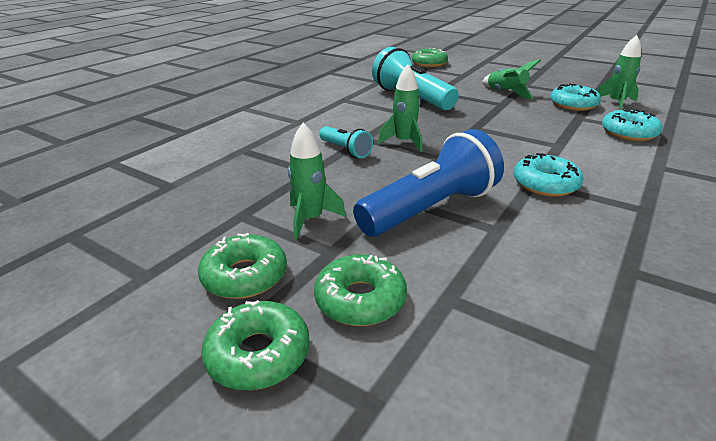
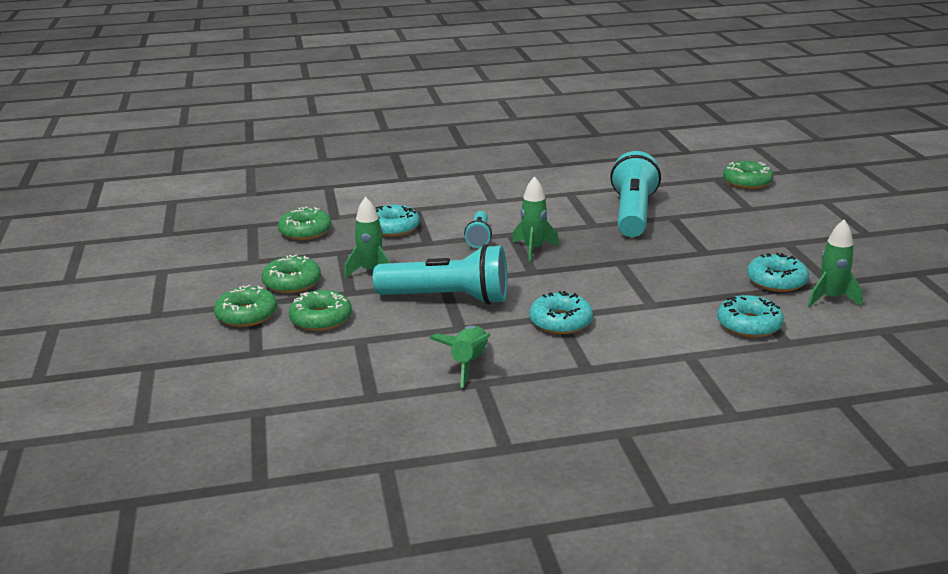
camera: 45 degrees right, 5 degrees down
blue flashlight [353,129,504,237] -> turquoise flashlight [373,244,508,305]
green rocket [482,59,541,99] -> green rocket moved to [429,326,490,387]
none -> green donut [278,206,332,240]
none -> turquoise donut [376,205,420,237]

